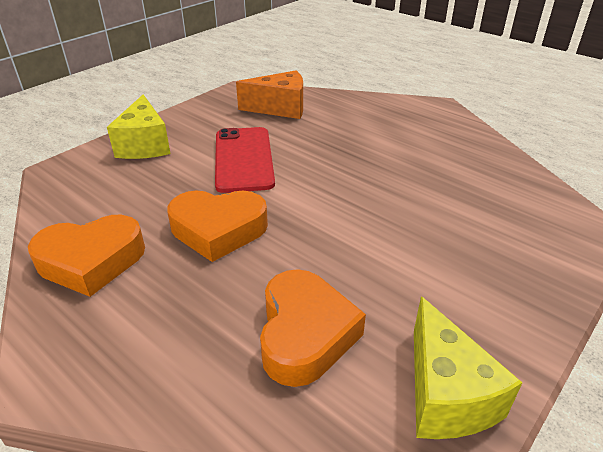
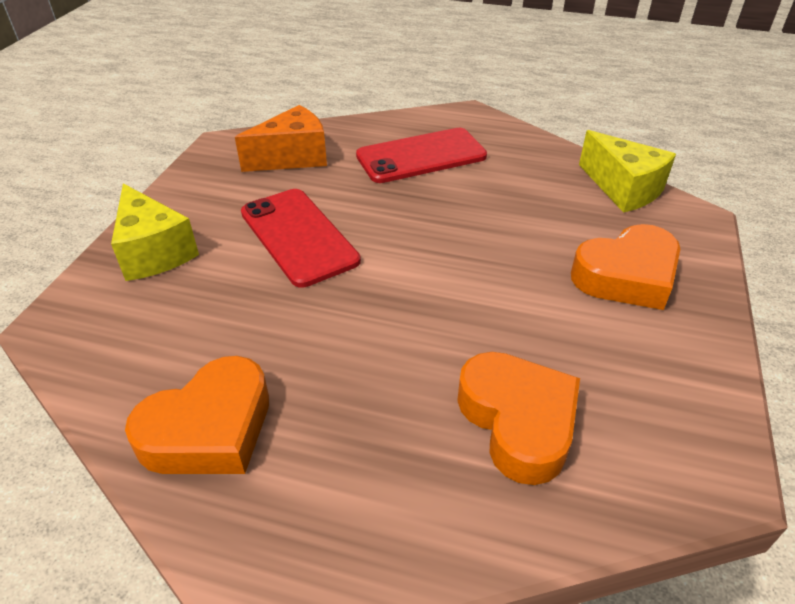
camera: 25 degrees left, 5 degrees up
orange heart [167,190,268,262] -> orange heart moved to [571,224,680,310]
yellow cheese [414,296,522,439] -> yellow cheese moved to [579,130,676,213]
none -> red phone [356,128,487,183]

